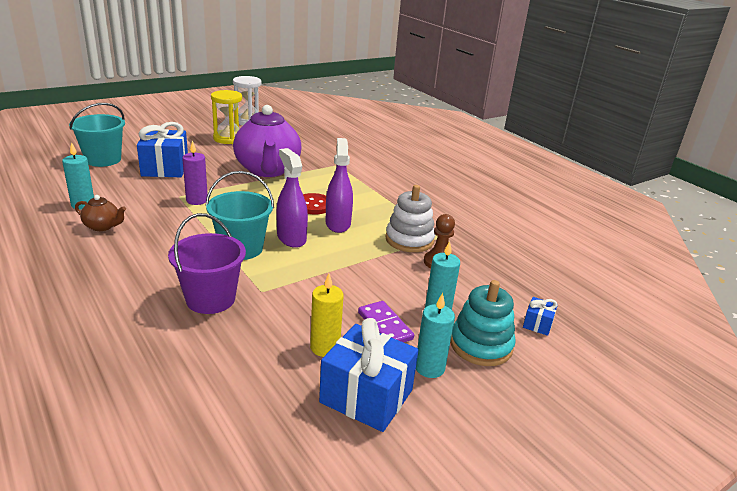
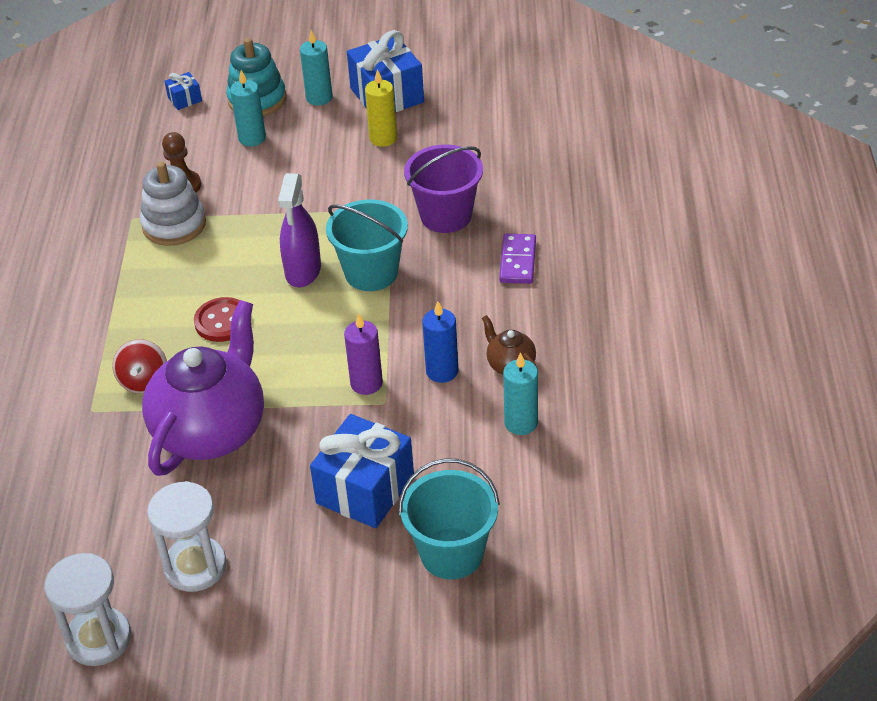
camera: 140 degrees left, 15 degrees up
yellow hourglass [211,90,242,144] -> white hourglass [147,481,227,592]
purple spray bottle [326,138,353,233] -> none
purple domino [358,301,414,343] -> purple domino moved to [499,234,536,284]
none -> red spinning top [113,339,167,394]
none -> blue candle [422,301,458,383]

